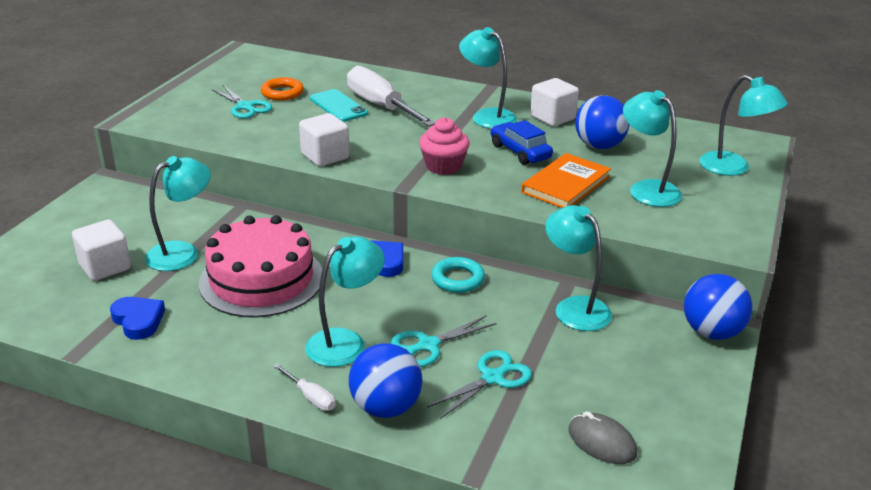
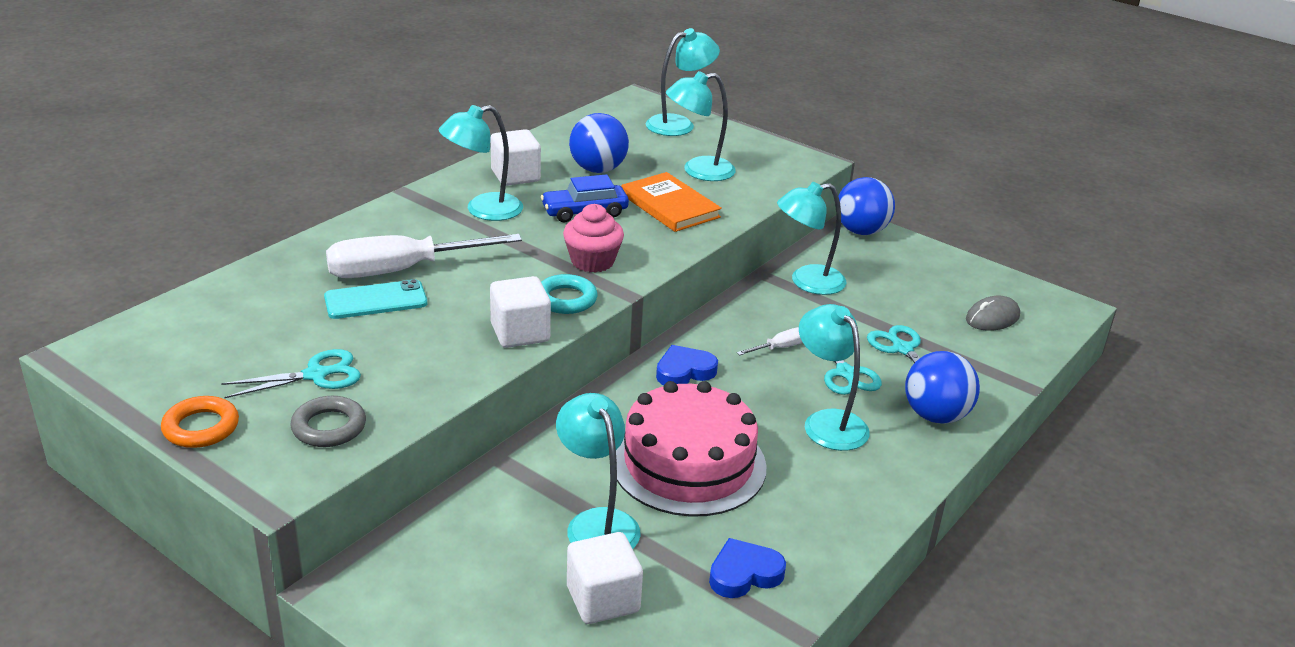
camera: 75 degrees left, 0 degrees up
orange ring [261,77,304,101] -> orange ring moved to [161,396,239,448]
white screwdriver [273,364,336,411] -> white screwdriver moved to [737,327,803,356]
turquoise ring [431,257,485,293] -> turquoise ring moved to [541,274,597,314]
none -> grey ring [290,396,366,447]

